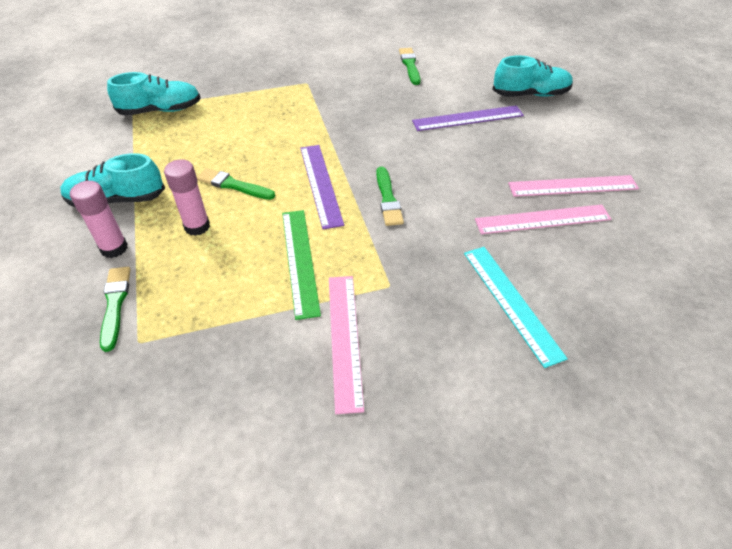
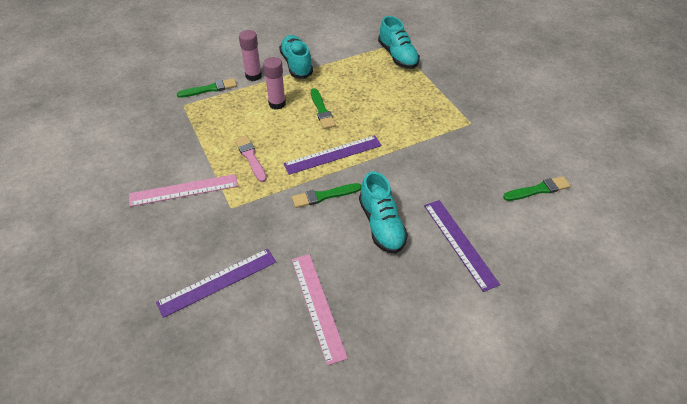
camera: 80 degrees right, 0 degrees up
green brush [197,168,275,200] -> green brush turned 150 degrees clockwise [311,88,336,129]
green ruler [282,210,321,320] -> pink brush [235,135,267,182]
turquoise ruler [464,247,568,368] -> purple ruler [156,249,276,318]
turquoise shoe [492,56,573,97] -> turquoise shoe moved to [359,171,408,254]
pink ruler [508,175,639,197] -> none

